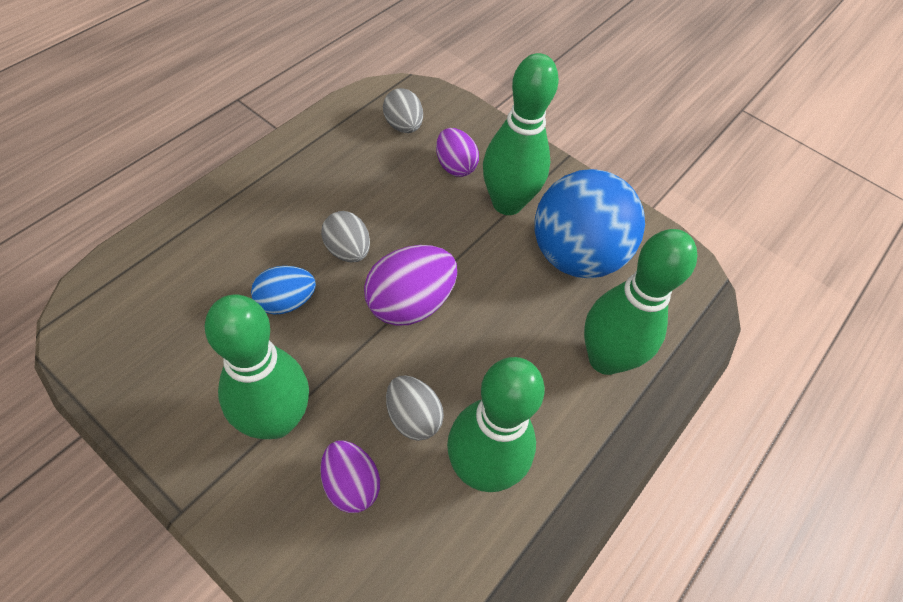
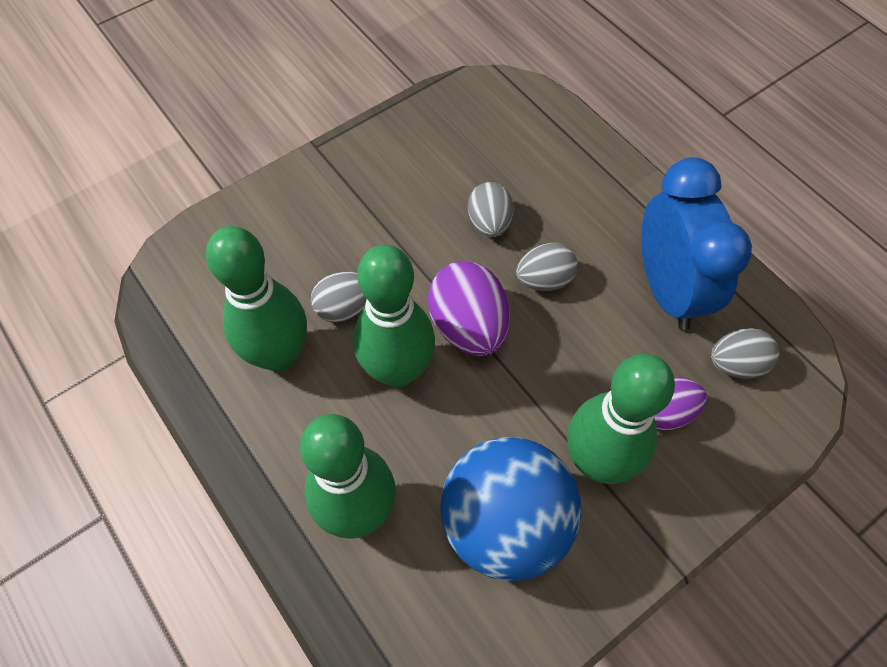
camera: 110 degrees right, 5 degrees up
green bowling pin [205,295,309,439] -> green bowling pin moved to [353,244,435,387]
blue egg [251,266,316,314] -> grey egg [468,182,514,237]
purple egg [320,441,380,513] -> none
none -> blue clock [641,157,752,330]

